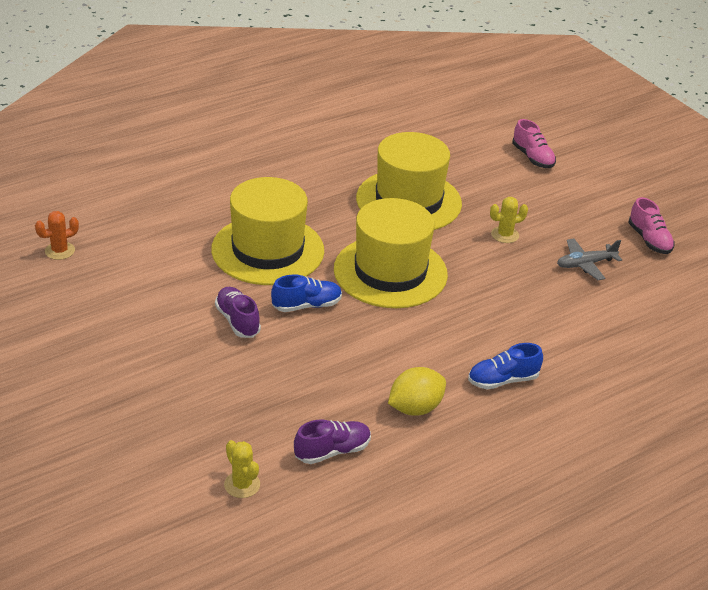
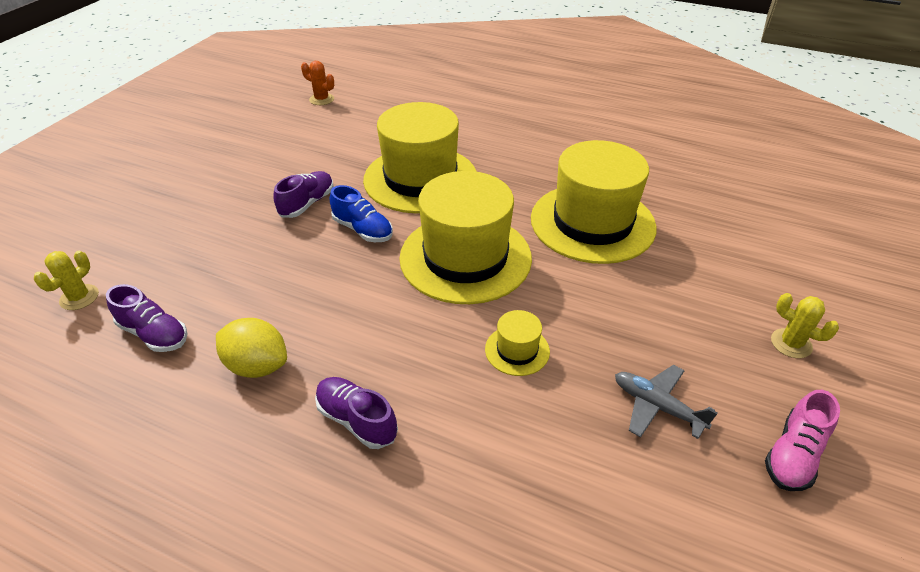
camera: 60 degrees right, 5 degrees up
blue shoe [468,343,543,390] -> purple shoe [315,377,398,449]
yellow cactus [490,197,528,243] -> yellow cactus moved to [771,293,839,358]
pink shoe [512,119,556,168] -> none
none -> yellow hat [485,310,550,376]

